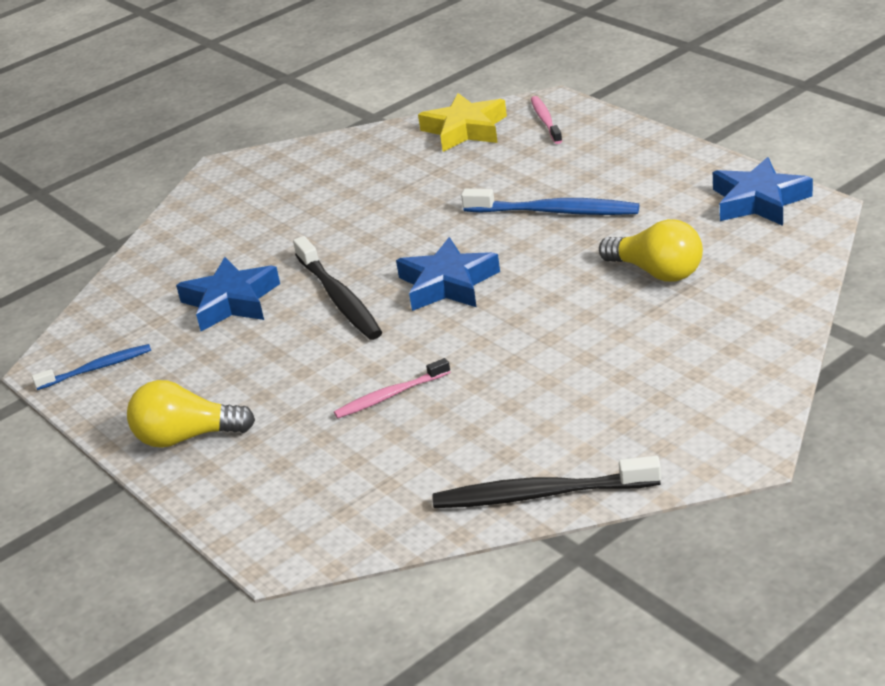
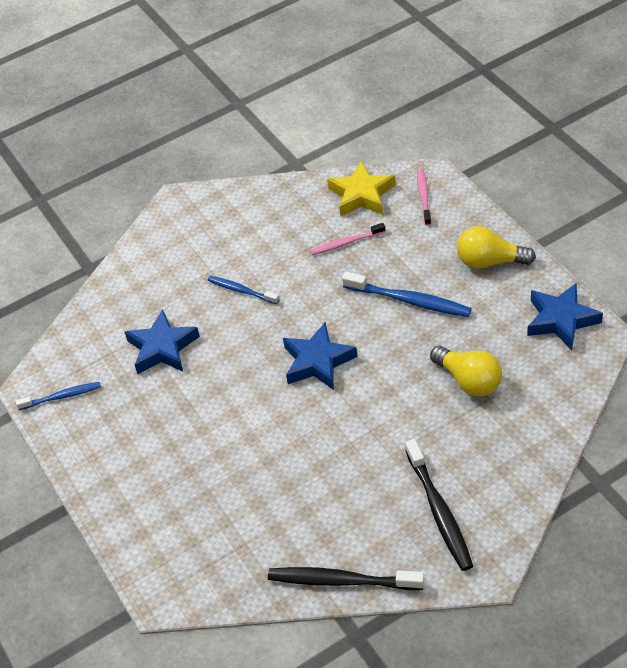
camera: 10 degrees right, 15 degrees up
yellow light bulb [127,380,255,448] -> yellow light bulb moved to [457,226,536,269]
black toothbrush [293,236,382,340] -> black toothbrush moved to [405,439,473,571]
pink toothbrush [334,358,450,418] -> pink toothbrush moved to [310,223,385,255]
none -> blue toothbrush [208,276,279,304]

